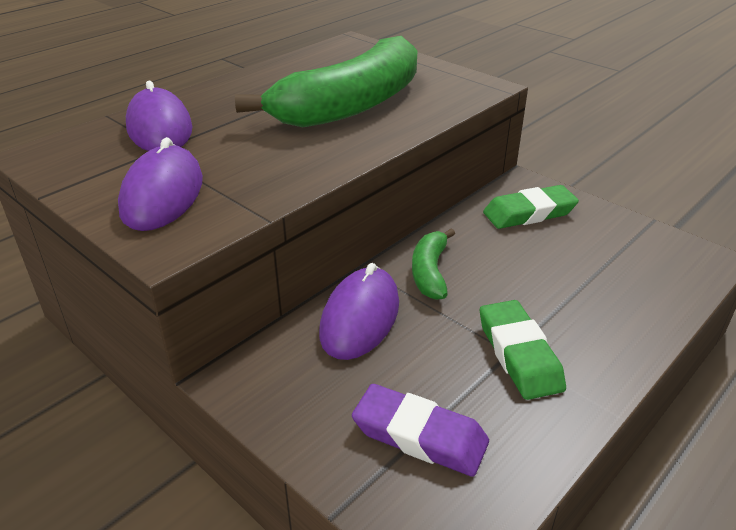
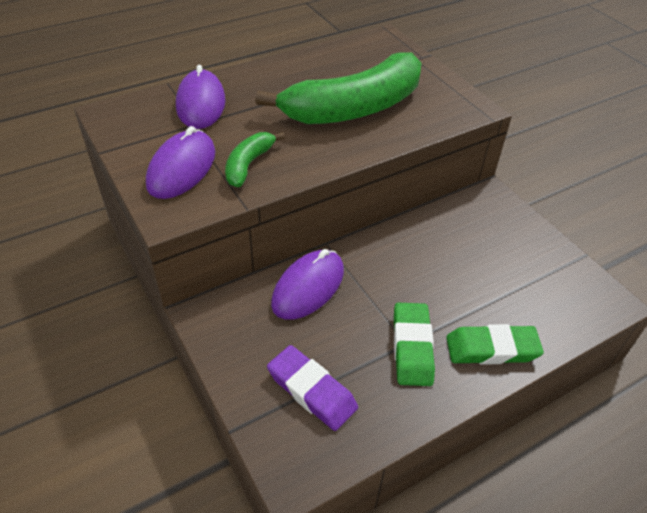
camera: 15 degrees right, 10 degrees up
green banana [412,229,455,300] -> green banana moved to [225,132,285,187]
green eraser [483,185,579,229] -> green eraser moved to [446,324,544,365]

